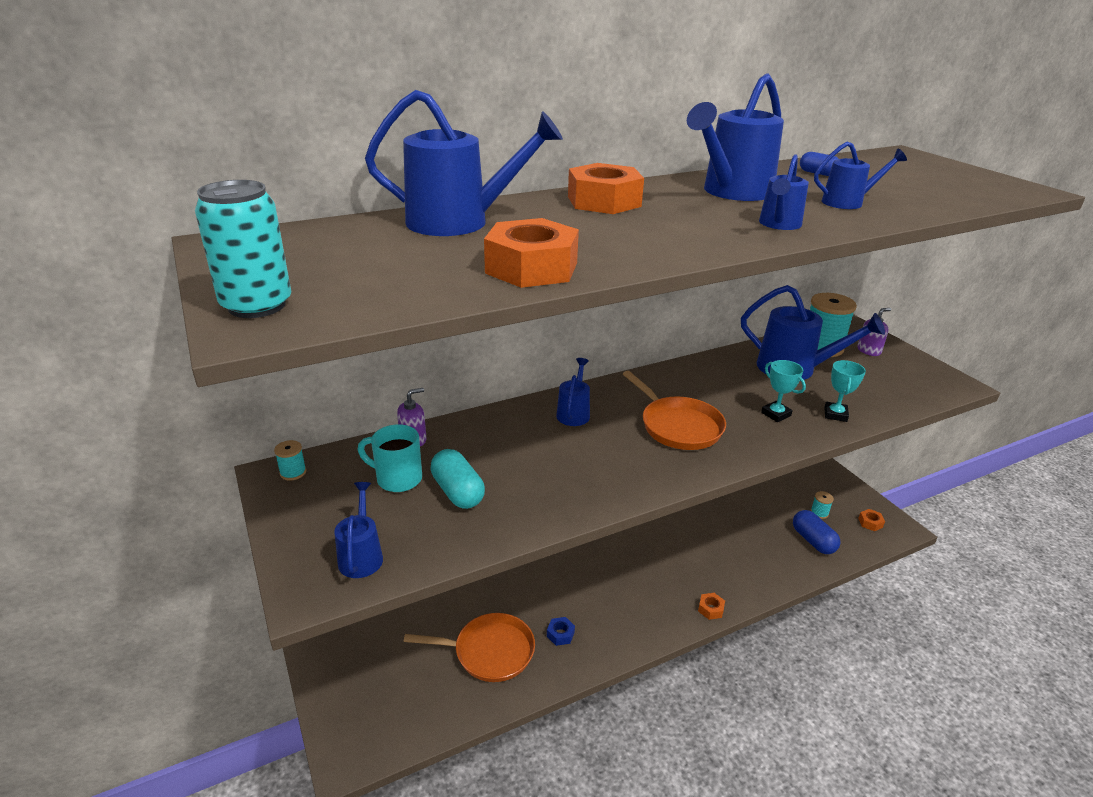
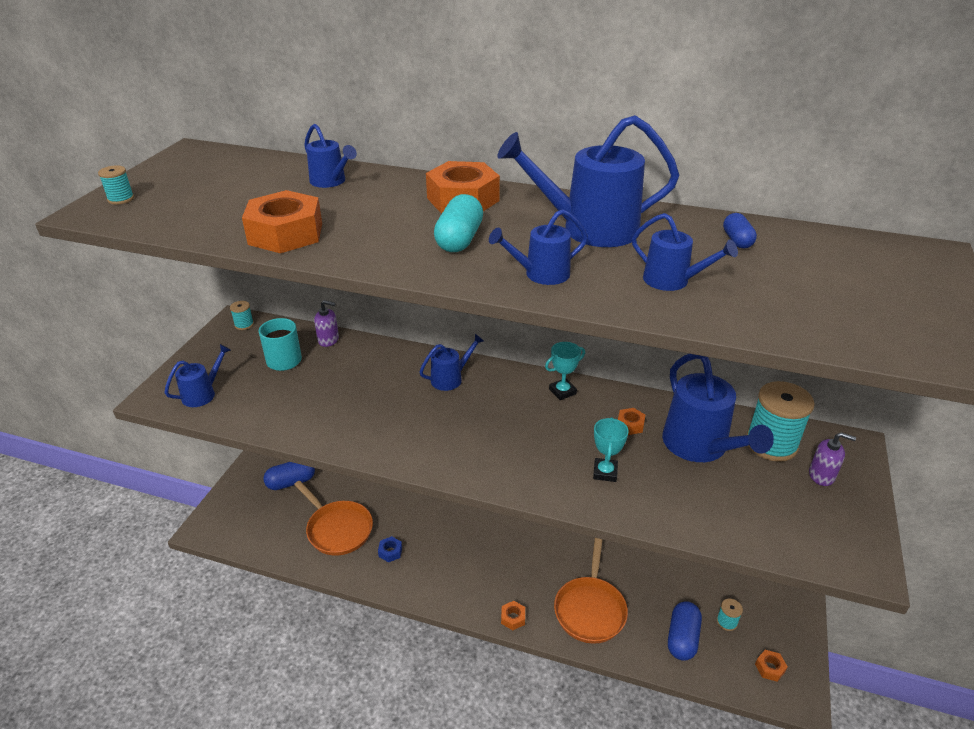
camera: 45 degrees right, 5 degrees up
turquoise can [195,180,291,318] -> turquoise spool [98,166,134,205]
blue watering can [365,90,563,236] -> blue watering can [304,124,357,188], size x0.54
turquoise capsule [430,449,485,509] -> turquoise capsule moved to [434,194,483,252]
orange pan [623,371,726,450] -> orange pan moved to [554,538,628,644]
turquoise trophy [824,360,866,422] -> turquoise trophy moved to [545,342,585,400]
none -> blue capsule [263,462,315,490]
none -> orange nut [618,408,645,435]

